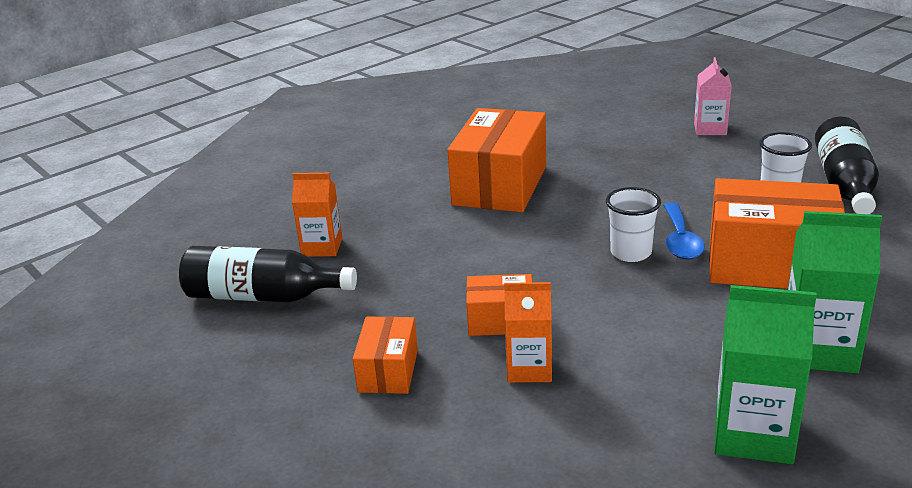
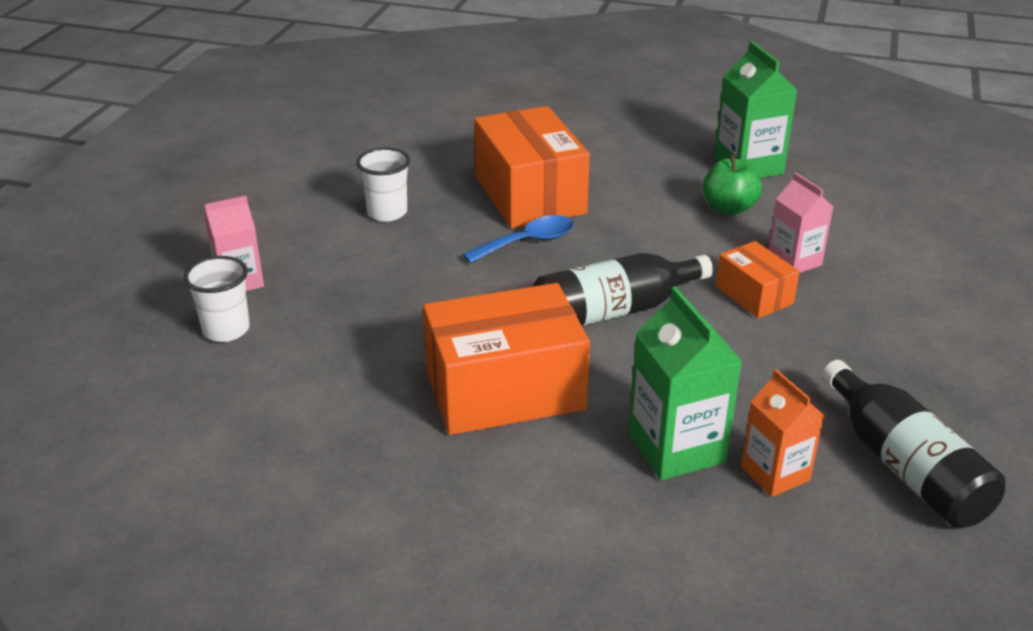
camera: 125 degrees left, 5 degrees up
orange box [353,316,418,394] -> none
orange carton [504,282,552,383] -> pink carton [768,172,833,273]
white cup [606,187,661,262] -> white cup moved to [184,256,250,342]
green carton [788,211,882,373] -> green carton moved to [628,286,742,480]
black bottle [815,117,879,214] -> black bottle moved to [533,253,713,326]
none -> green apple [702,155,762,215]

